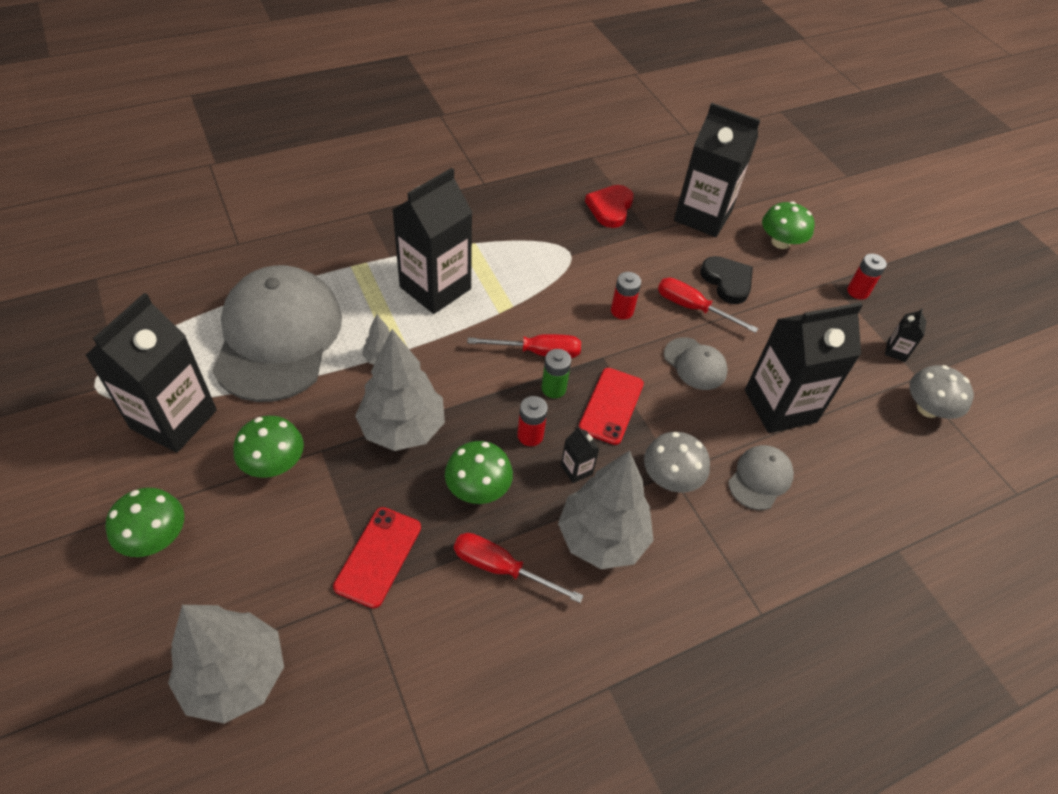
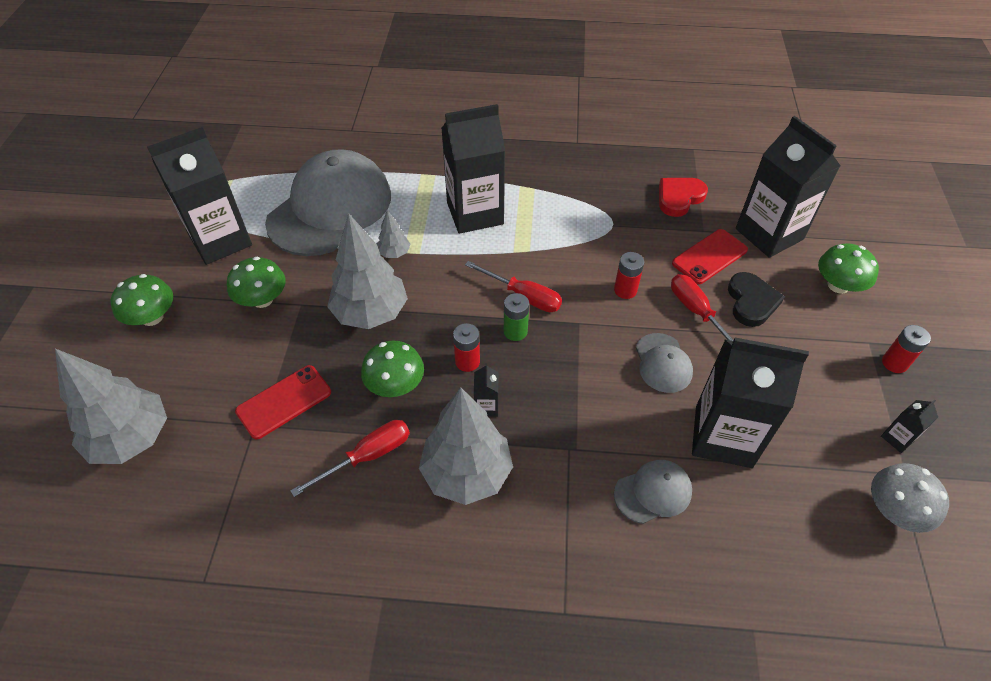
camera: 35 degrees right, 0 degrees up
red screwdriver [454,533,583,603] -> red screwdriver turned 90 degrees clockwise [290,420,410,497]
red phone [579,368,644,445] -> red phone moved to [672,229,748,284]
grey mushroom [644,432,710,493] -> none

